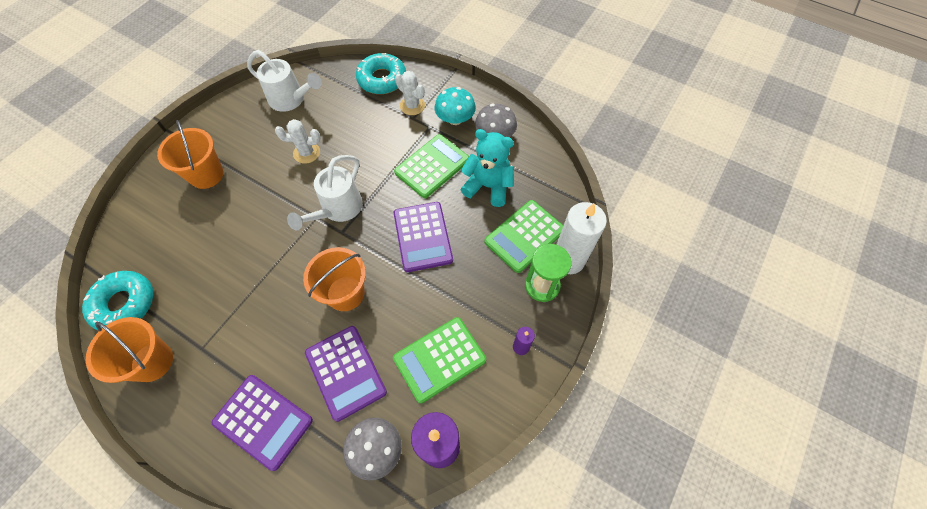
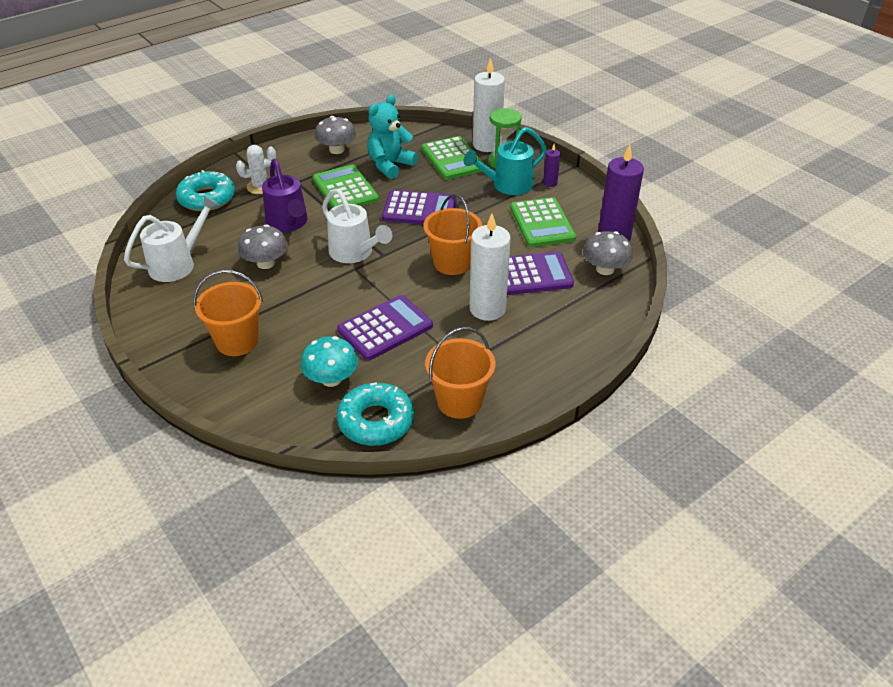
camera: 70 degrees left, 20 degrees down
purple calculator [212,375,313,471] -> purple calculator moved to [337,295,433,361]
white cactus [275,119,320,164] -> grey mushroom [238,224,288,269]
turquoise mushroom [435,87,476,125] -> turquoise mushroom moved to [301,336,358,387]
none -> purple watering can [262,159,308,232]
none -> turquoise watering can [463,127,547,195]
none -> white candle [469,214,511,321]

